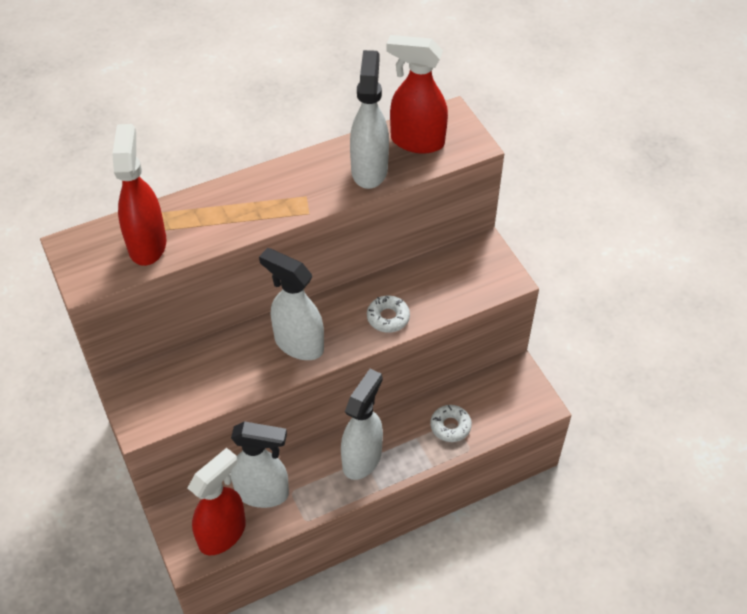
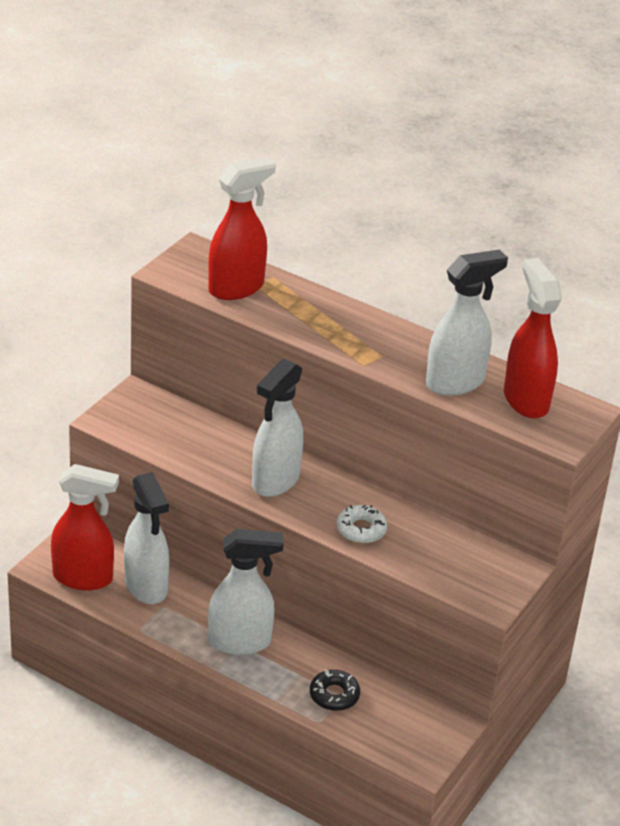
camera: 55 degrees right, 15 degrees down
white spray bottle [259,248,324,360] -> white spray bottle turned 150 degrees counterclockwise [252,359,303,497]
white donut [430,405,472,442] -> black donut [310,670,360,711]

